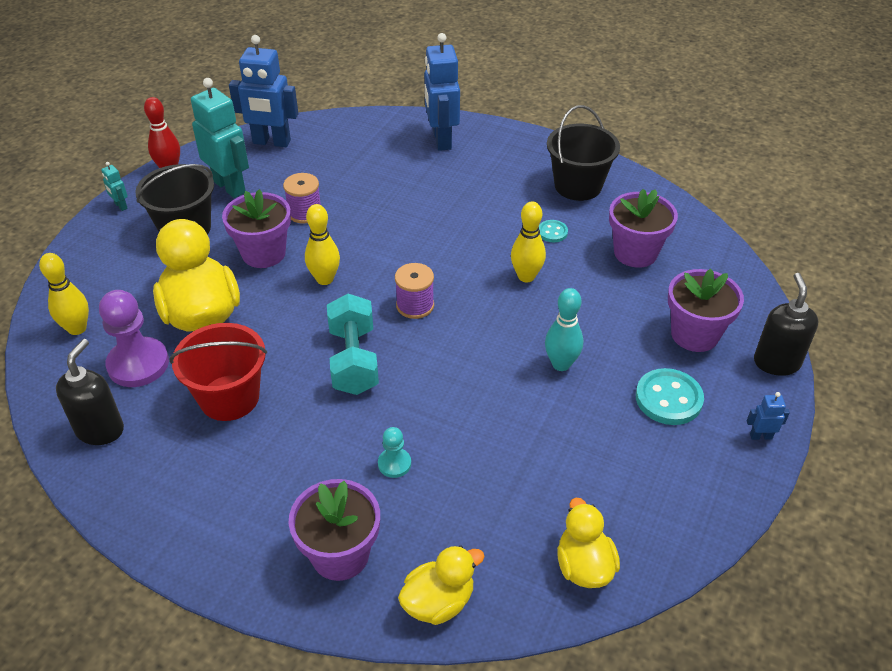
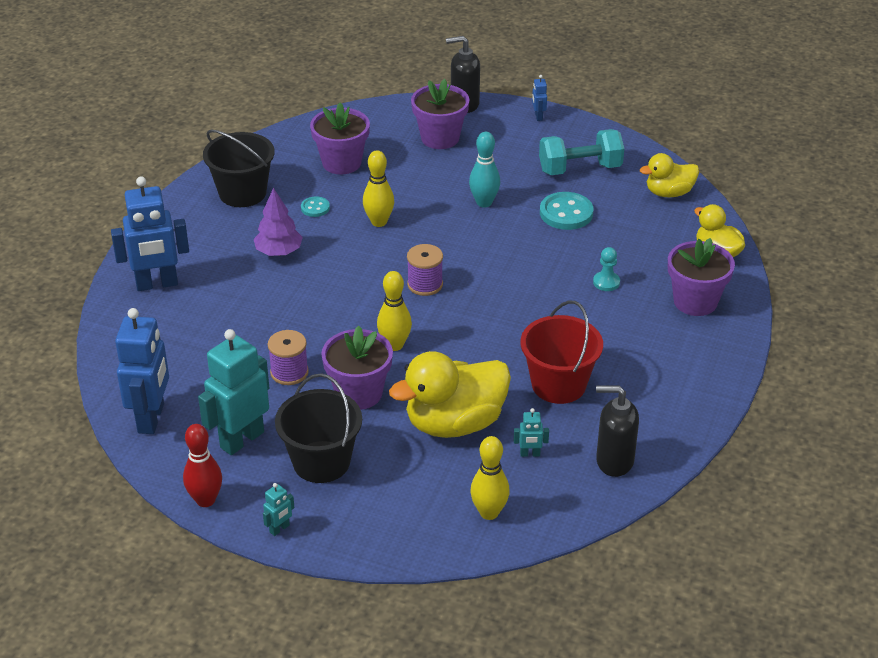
camera: 95 degrees left, 5 degrees down
purple pawn [99,290,169,387] -> turquoise robot [514,408,549,457]
turquoise dumbbell [327,294,379,395] -> turquoise dumbbell moved to [539,129,624,175]
turquoise button [636,368,704,425] -> turquoise button moved to [540,192,593,230]
none -> purple tree [254,188,303,256]

